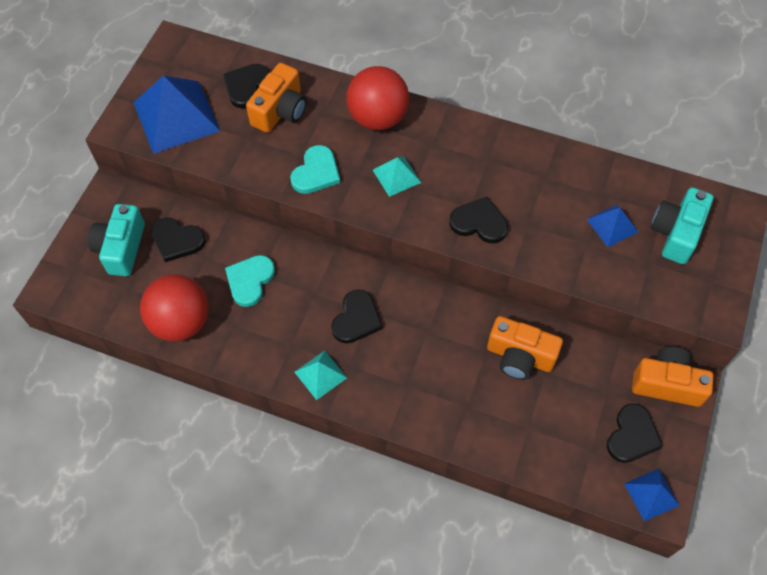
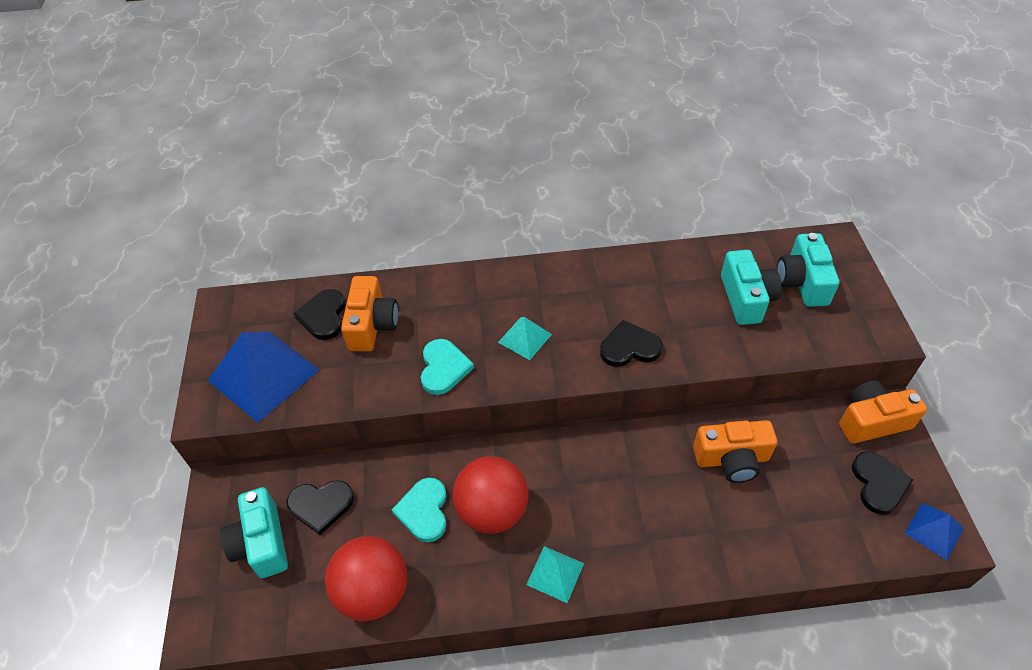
camera: 25 degrees left, 10 degrees down
black heart [331,290,382,344] -> none
red ball [346,66,409,130] -> red ball moved to [452,456,529,534]
blue pyramid [586,205,638,247] -> turquoise camera [721,250,781,325]

